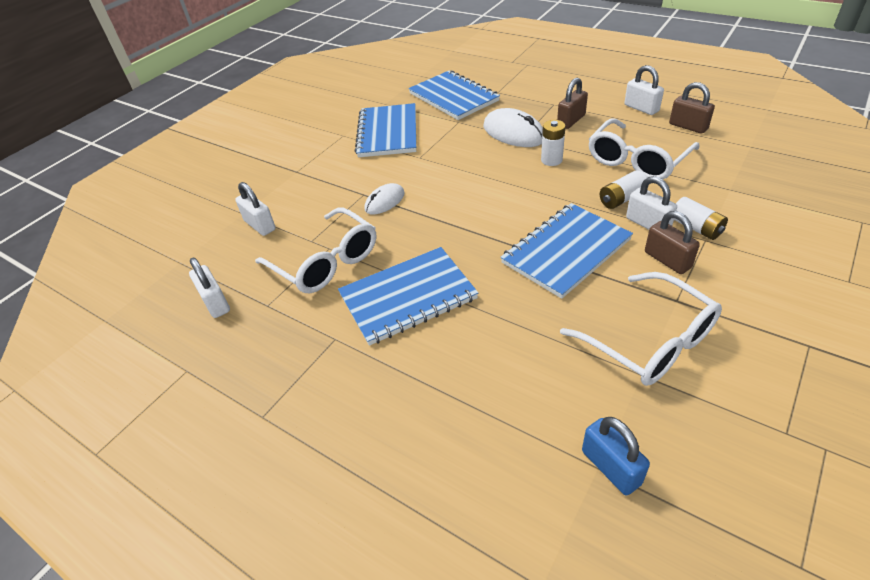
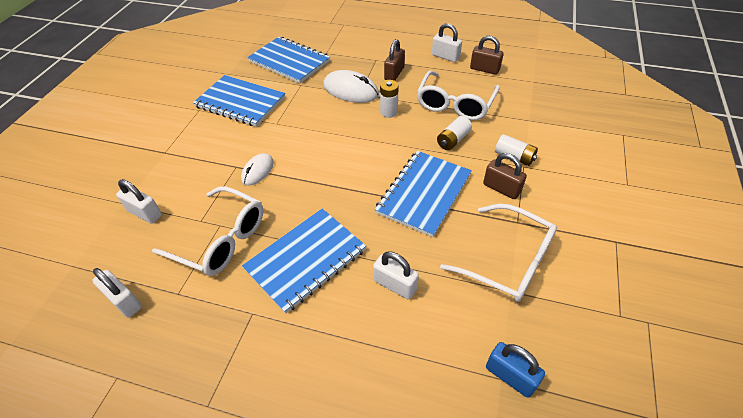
camera: 20 degrees left, 5 degrees up
blue notebook [355,103,416,157] -> blue notebook turned 45 degrees counterclockwise [193,75,285,127]
white padlock [626,176,677,230] -> white padlock moved to [373,251,419,300]

